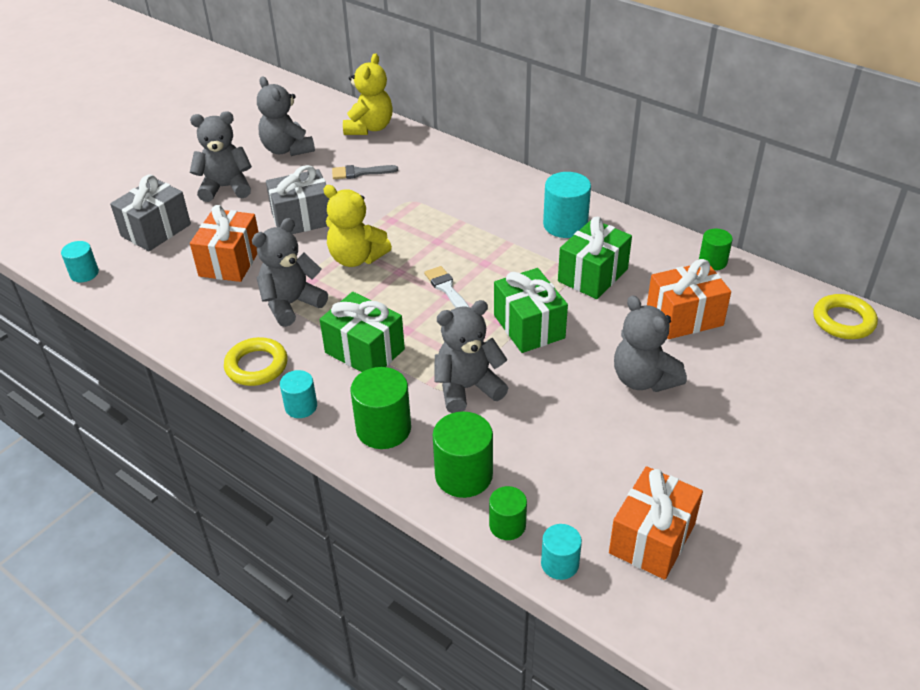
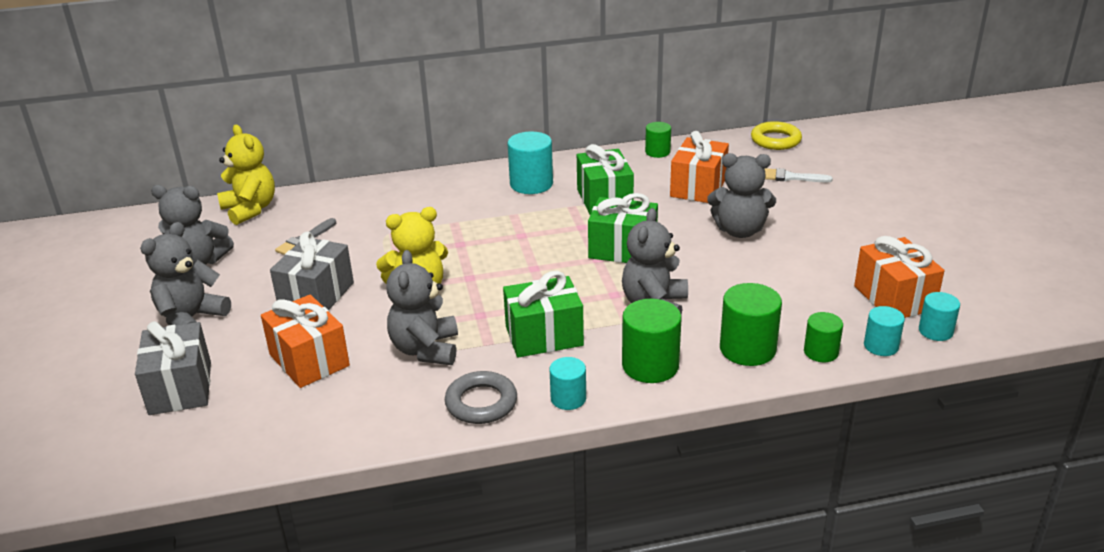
camera: 50 degrees left, 10 degrees down
turquoise cylinder [61,241,99,282] -> turquoise cylinder moved to [919,292,960,341]
yellow ring [224,337,288,386] -> grey ring [445,371,517,424]
white brush [424,266,469,308] -> white brush moved to [765,168,833,182]

